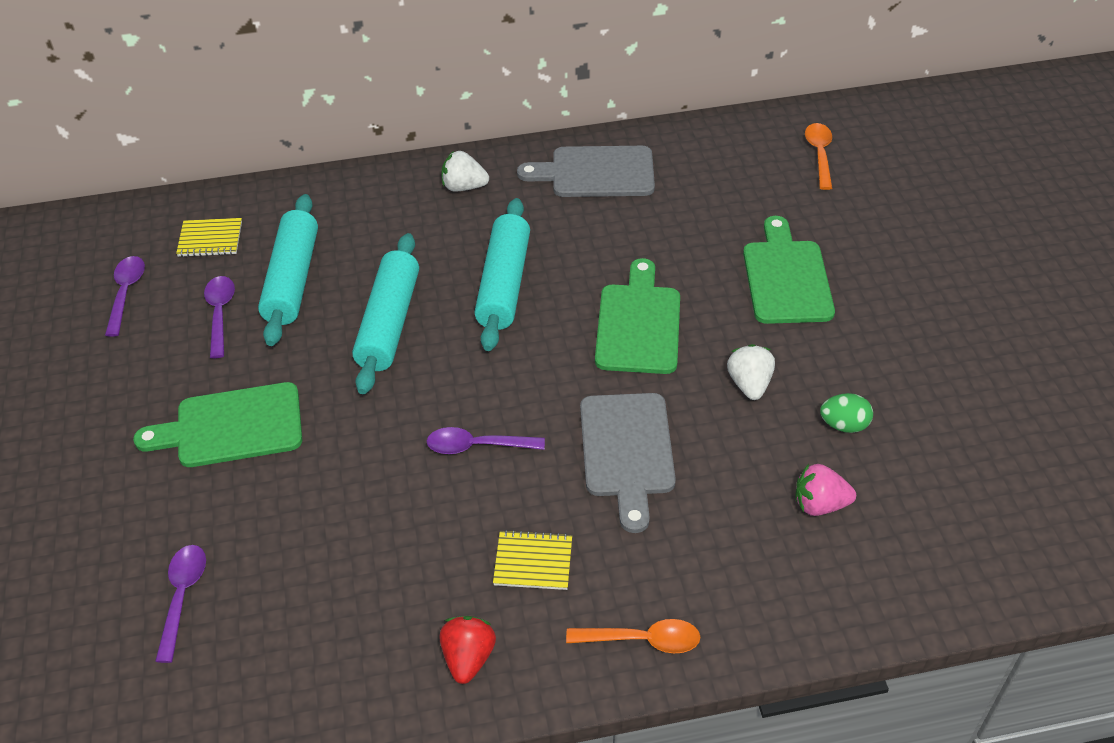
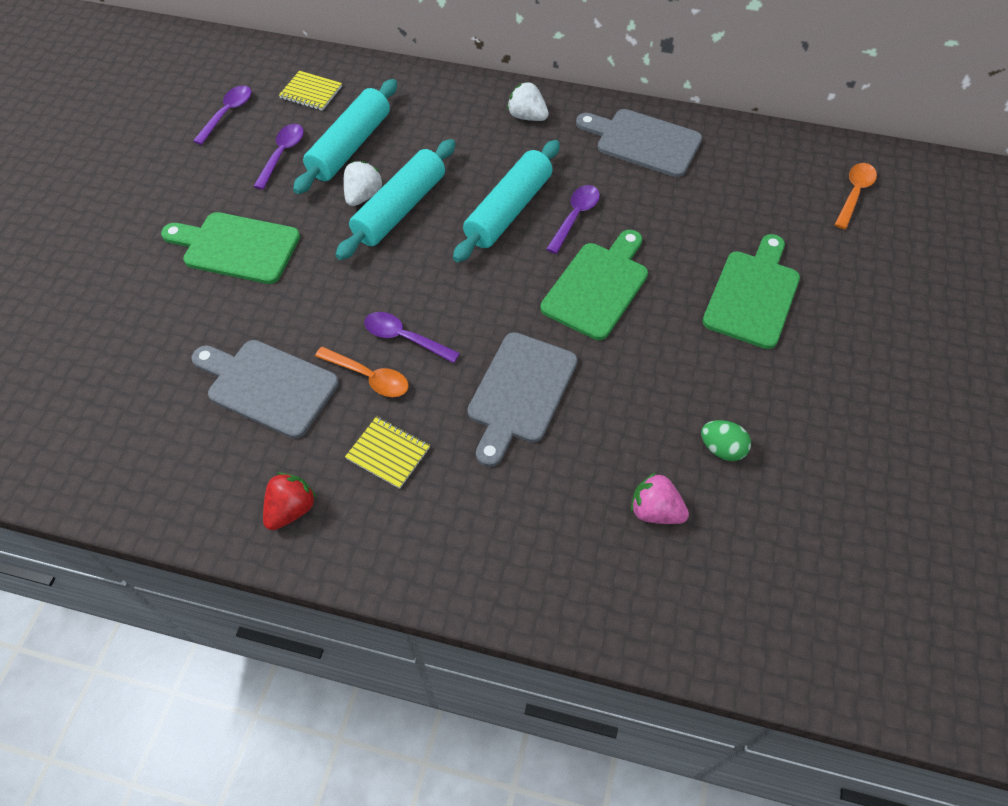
camera: 25 degrees right, 10 degrees up
purple spoon [155,545,206,663] -> purple spoon moved to [546,185,600,254]
orange spoon [566,619,700,653] -> orange spoon moved to [315,347,409,397]
white strawberry [727,344,775,400] -> white strawberry moved to [344,161,383,206]
none -> grey cutting board [191,340,339,439]

